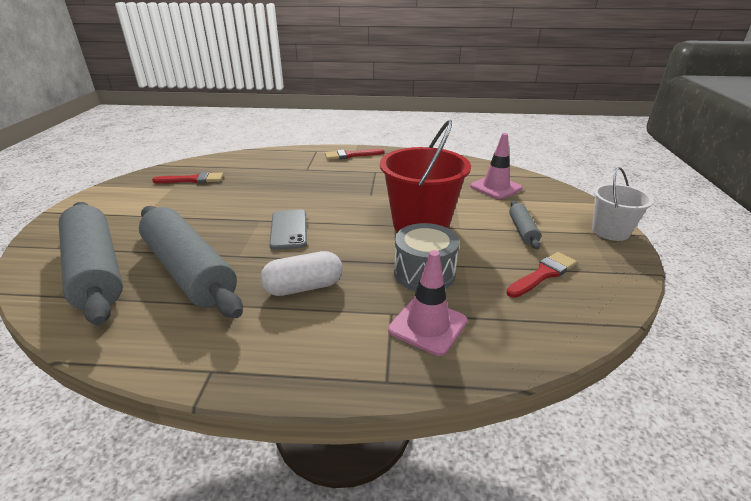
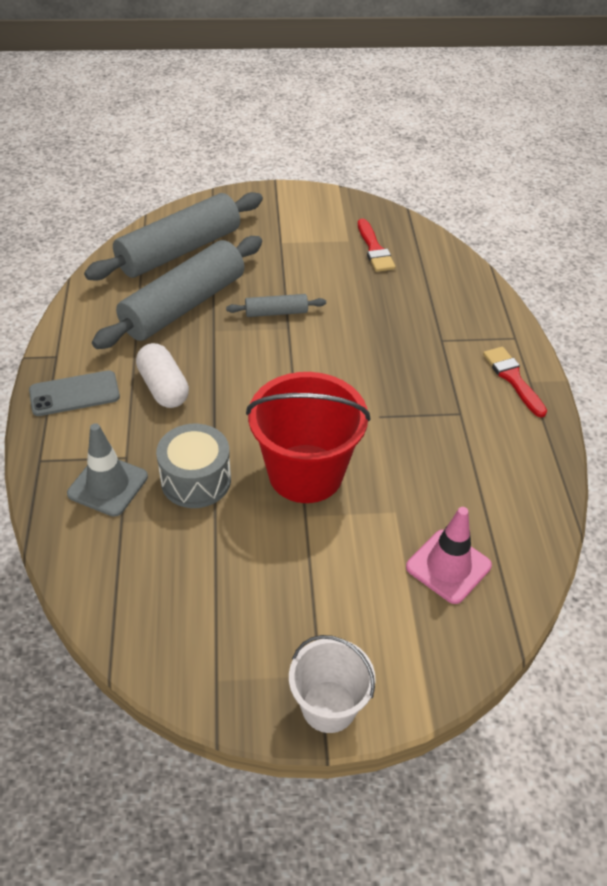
camera: 80 degrees right, 15 degrees up
grey phone [269,209,307,250] -> grey phone moved to [29,370,120,416]
pink traffic cone [388,250,467,356] -> grey traffic cone [67,423,148,517]
red brush [506,252,577,298] -> none
grey rolling pin [509,201,541,249] -> grey rolling pin moved to [226,294,326,317]

